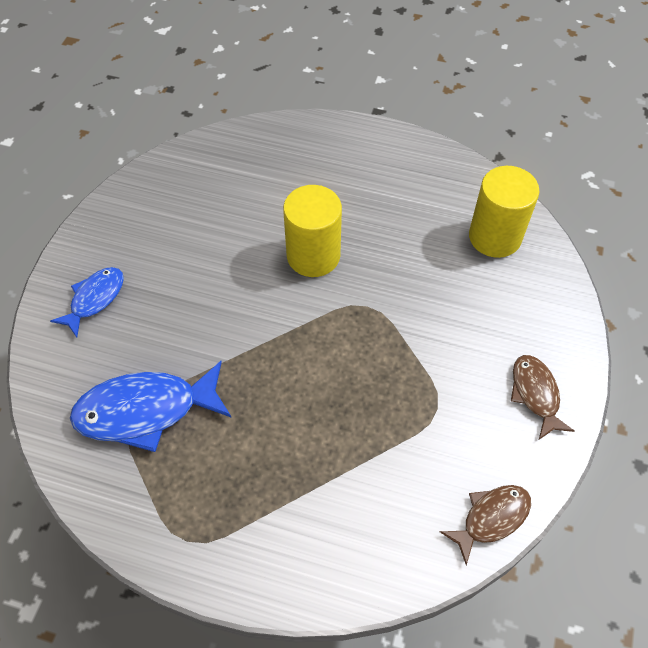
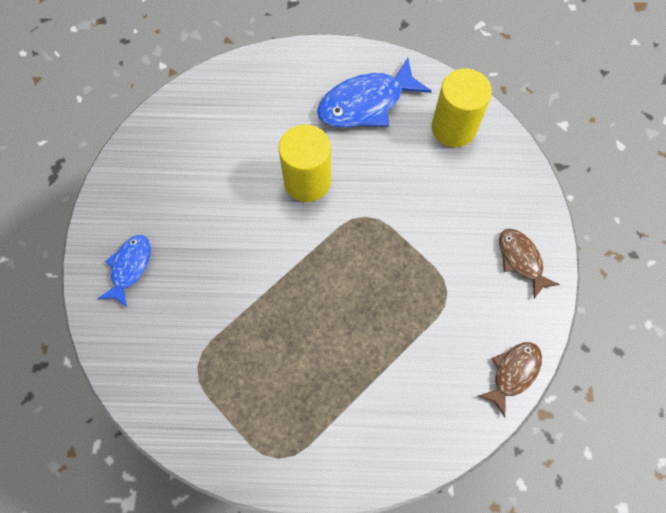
camera: 15 degrees left, 10 degrees up
blue fish [70,361,232,452] -> blue fish moved to [317,58,432,128]

